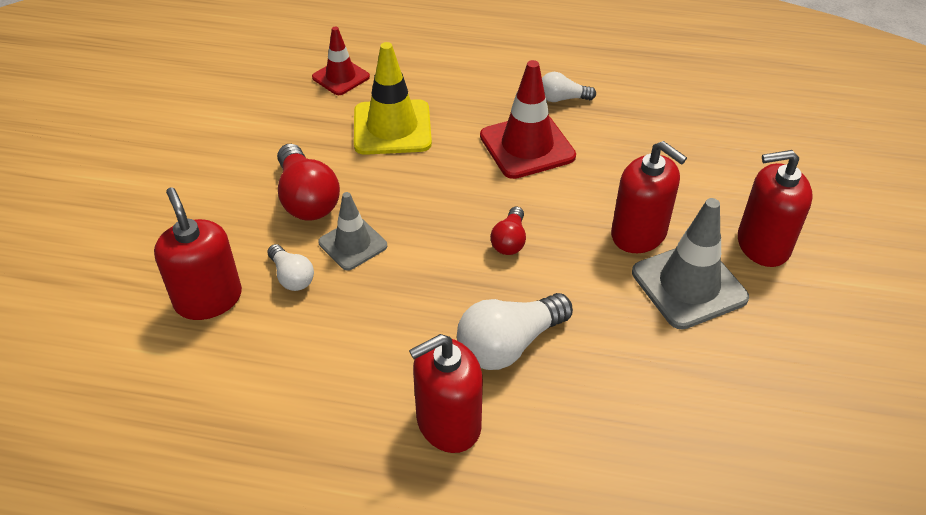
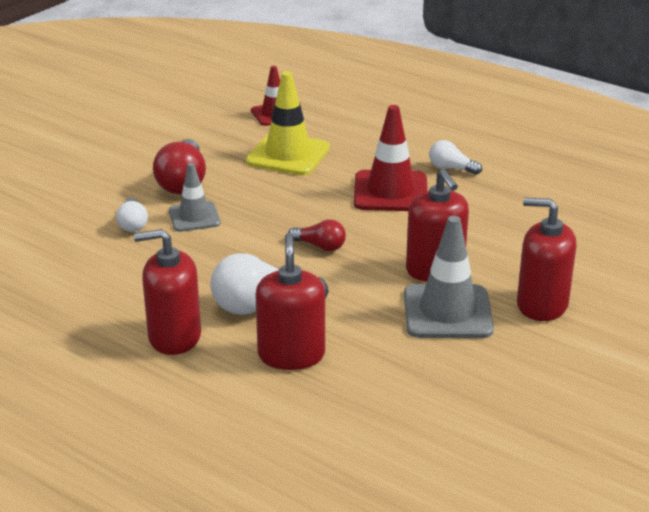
camera: 25 degrees right, 15 degrees down
red soap dispenser [154,187,242,320] -> red soap dispenser moved to [255,233,325,370]
red light bulb [490,207,526,255] -> red light bulb turned 105 degrees counterclockwise [288,219,346,251]

